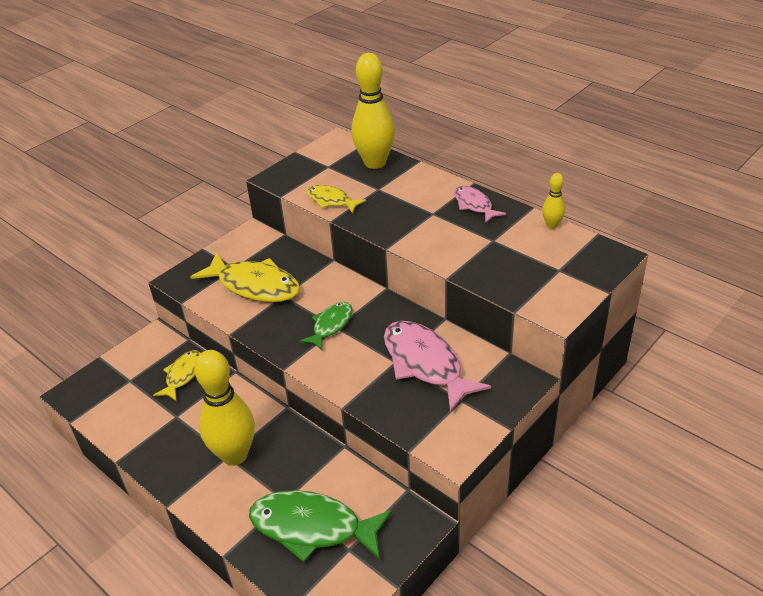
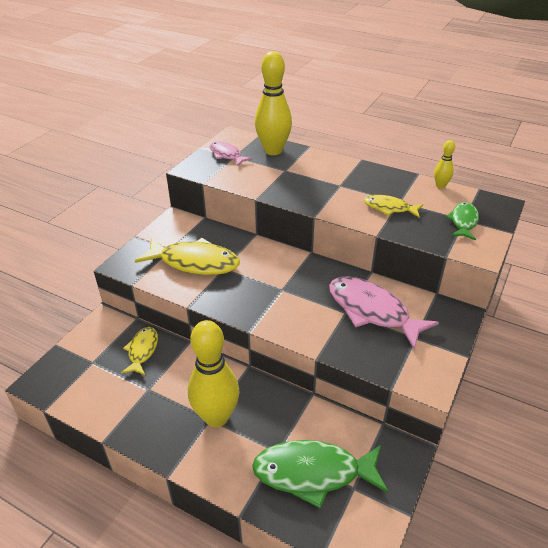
camera: 15 degrees left, 0 degrees up
green fish [300,302,352,350] -> green fish moved to [445,202,479,240]
yellow fish [307,185,366,214] -> yellow fish moved to [364,195,423,218]
pink fish [454,186,506,223] -> pink fish moved to [210,142,253,166]

